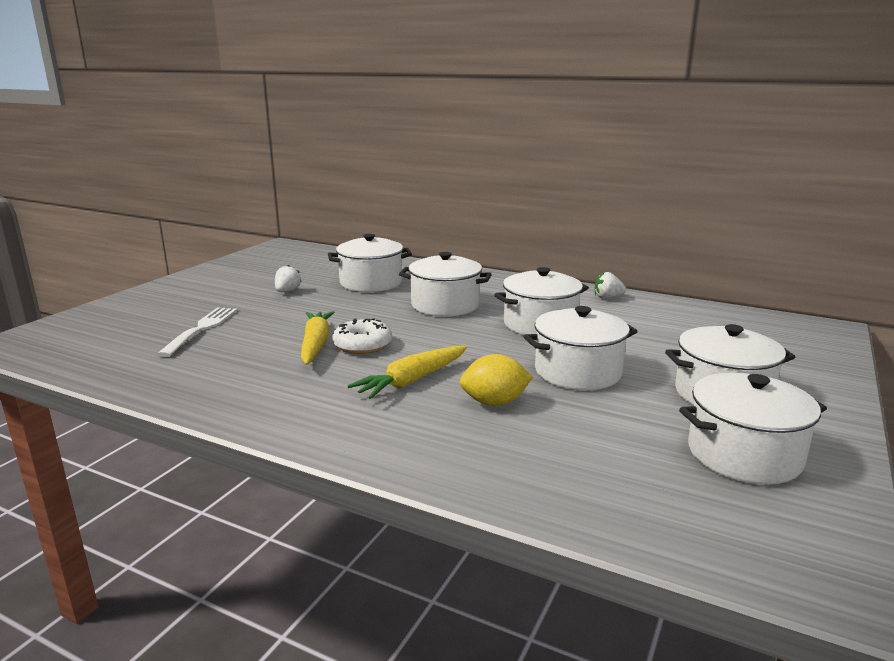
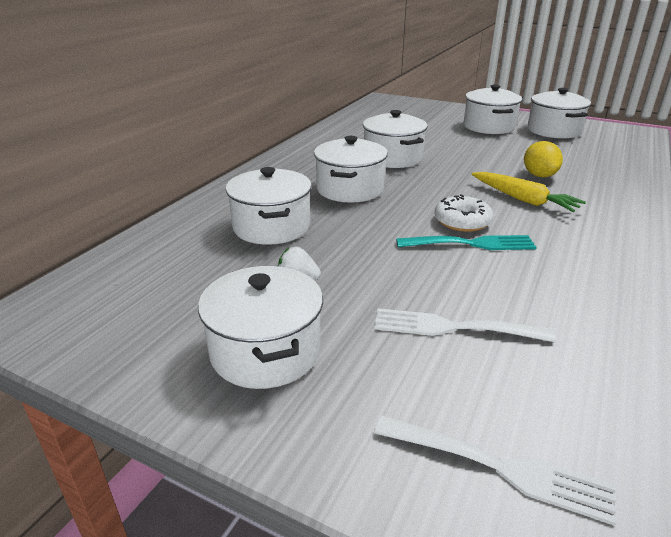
camera: 90 degrees left, 10 degrees up
yellow carrot [301,311,334,365] -> turquoise fork [396,235,537,250]
white pot [524,306,638,390] -> white pot moved to [198,266,323,389]
white strawberry [595,272,626,299] -> none
none -> white fork [374,416,616,526]

